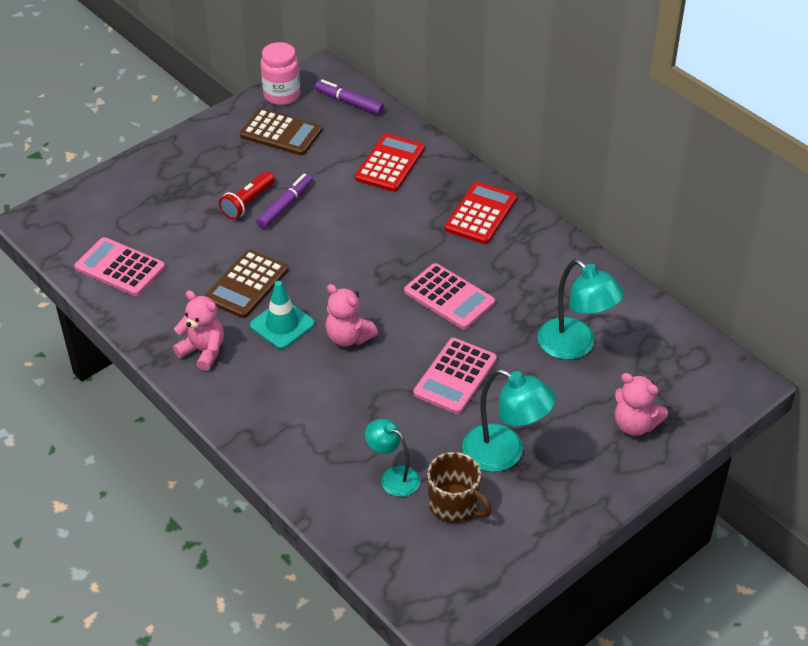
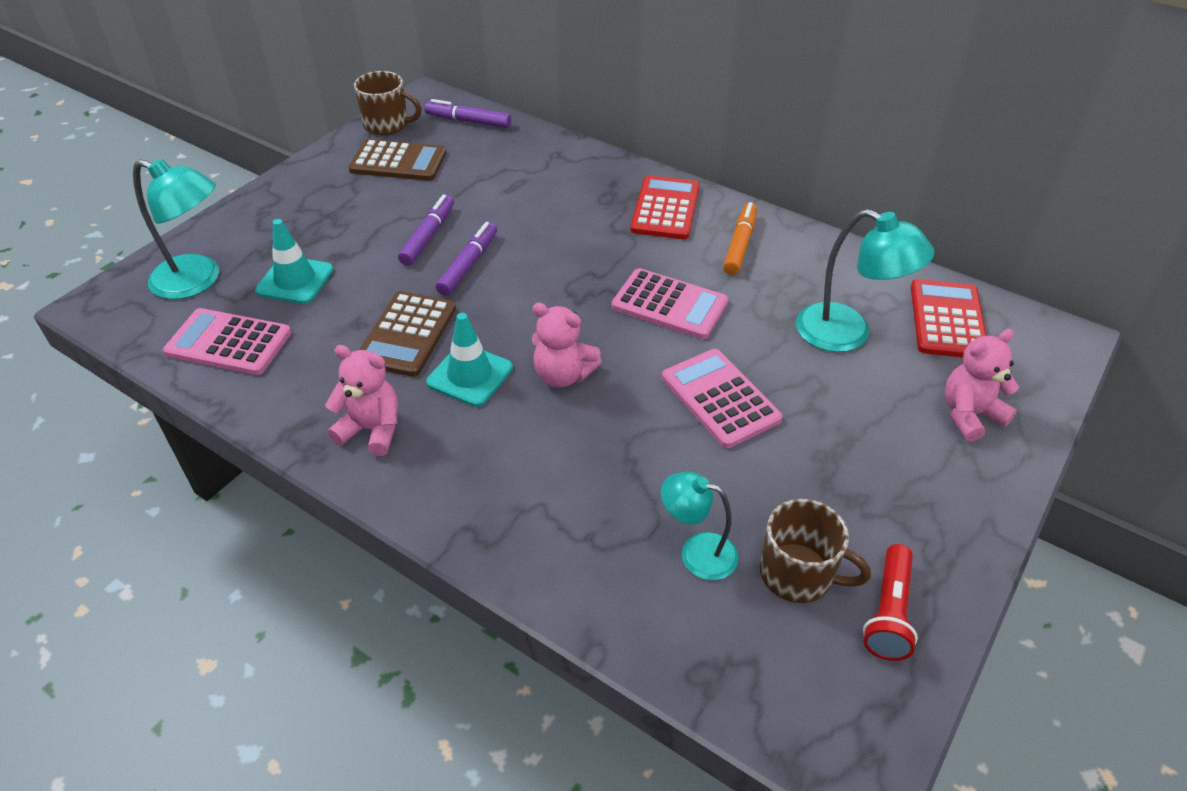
camera: 15 degrees left, 0 degrees up
red flashlight [219,171,275,219] -> red flashlight moved to [863,544,918,661]
pink jar [261,42,300,105] -> brown mug [354,71,422,135]
red calculator [355,133,425,192] -> red calculator moved to [911,279,986,358]
pink calculator [413,338,497,414] -> pink calculator turned 135 degrees clockwise [662,349,783,448]
turquoise lamp [462,369,556,472] -> turquoise lamp moved to [133,159,219,299]
pink teddy bear [615,373,668,436] -> pink teddy bear turned 135 degrees clockwise [945,329,1019,442]
none -> turquoise traffic cone [255,219,334,304]
none -> purple marker [436,222,497,296]
none -> orange marker [723,202,757,275]

